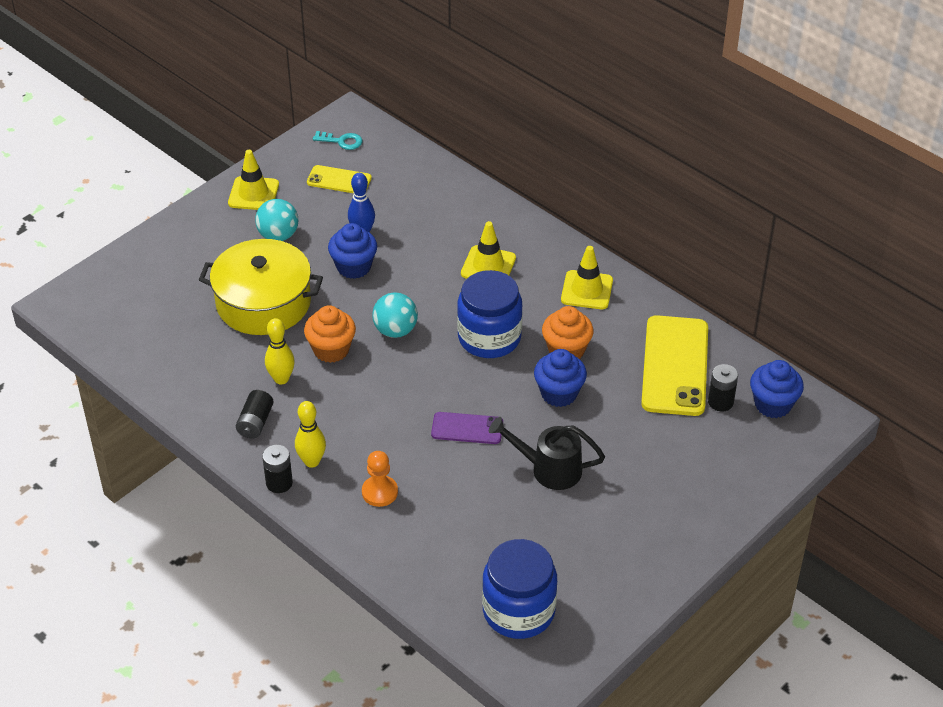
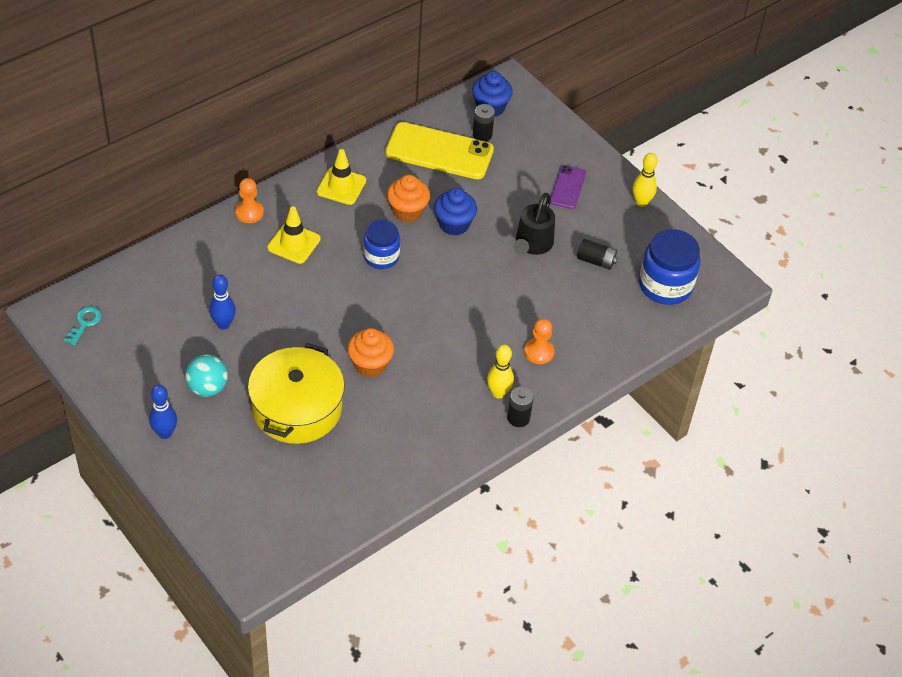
camera: 85 degrees left, 5 degrees up
yellow traffic cone [228,150,279,210] -> none
black battery [236,390,274,438] -> black battery moved to [577,239,618,270]
yellow bowling pin [265,318,295,385] -> yellow bowling pin moved to [633,153,658,207]
yellow phone [307,165,372,193] -> none
blue cupcake [328,223,377,279] -> none
turquoise ball [372,292,418,338] -> none
purple phone [431,412,503,444] -> purple phone moved to [550,165,586,209]
blue jar [457,270,523,358] -> blue jar [363,220,400,269], size x0.66
none -> blue bowling pin [149,385,177,439]
none -> orange pawn [235,178,264,223]

